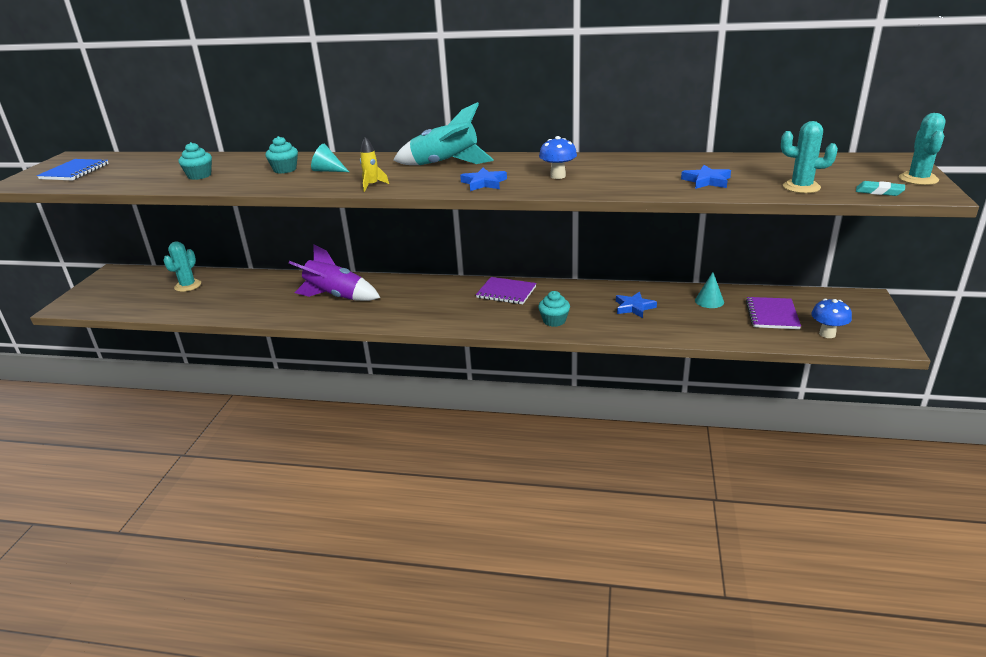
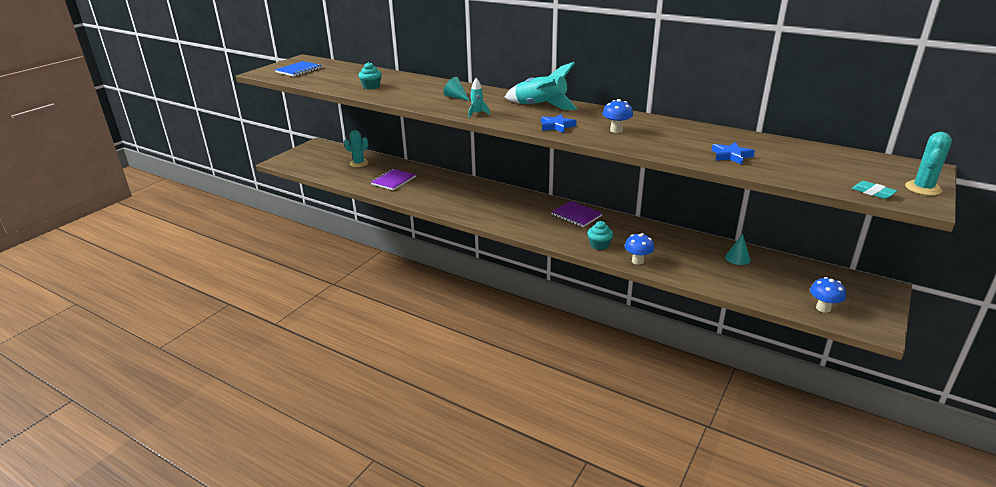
camera: 20 degrees right, 0 degrees up
turquoise cupcake [266,136,298,174] -> none
purple rocket [289,244,381,301] -> none
yellow rocket [360,137,389,192] -> turquoise rocket [468,78,490,118]
blue star [616,292,657,318] -> none
purple notebook [746,297,801,329] -> purple notebook moved to [371,169,416,190]
turquoise cactus [781,121,838,193] -> none
none -> blue mushroom [625,233,654,265]

